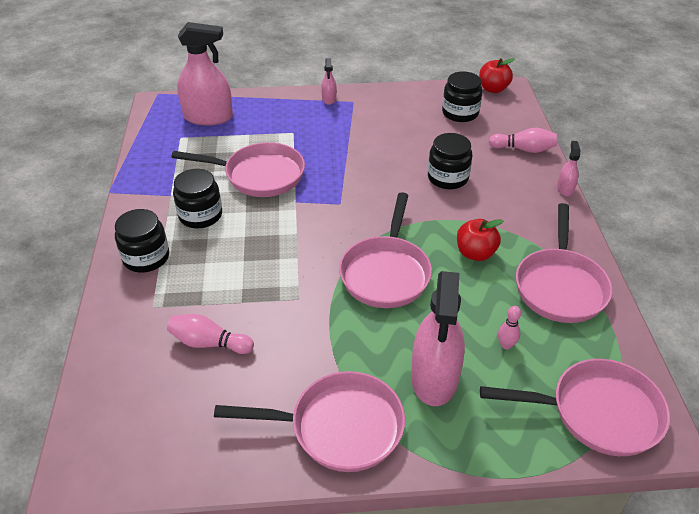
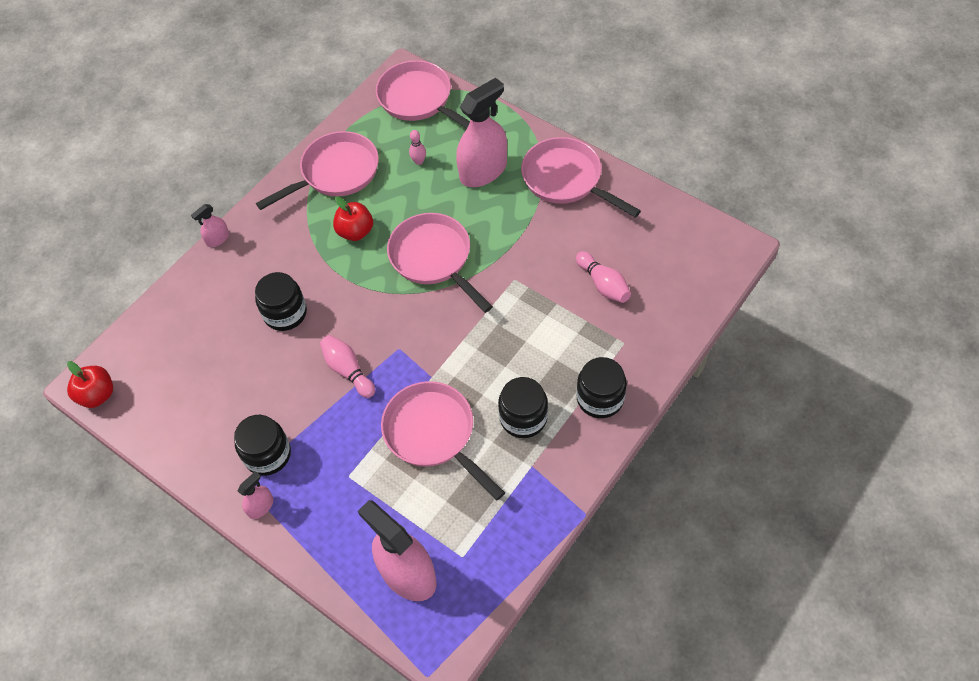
camera: 135 degrees left, 15 degrees up
pink pan [339,192,432,308] -> pink pan turned 90 degrees counterclockwise [387,213,493,313]
black jar [442,71,483,122] -> black jar moved to [234,415,291,476]
pink bowling pin [489,128,557,153] -> pink bowling pin moved to [320,335,375,398]

